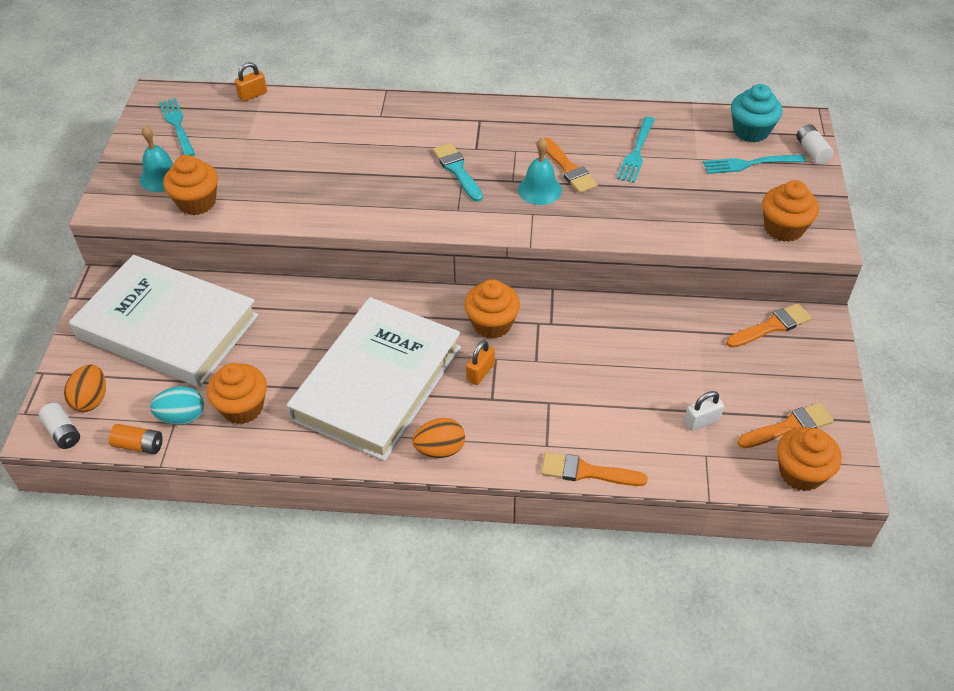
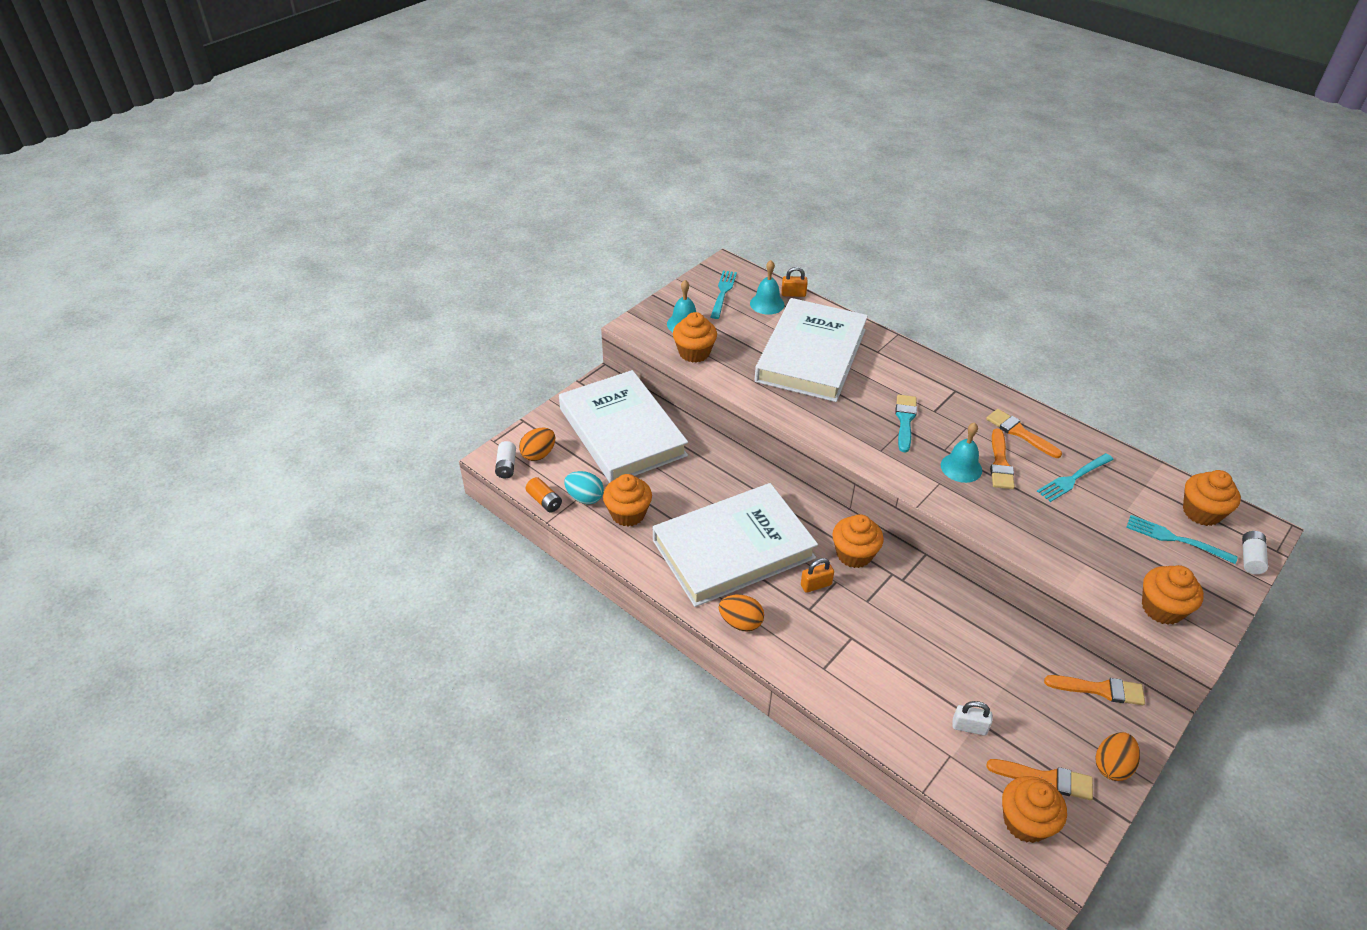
camera: 35 degrees right, 5 degrees down
orange brush [541,452,648,486] -> orange brush moved to [986,409,1062,458]
turquoise cupcake [731,84,782,143] -> orange cupcake [1183,470,1241,526]
none -> turquoise bell [750,260,785,315]
none -> white book [755,298,868,402]
none -> orange egg [1096,732,1140,781]

